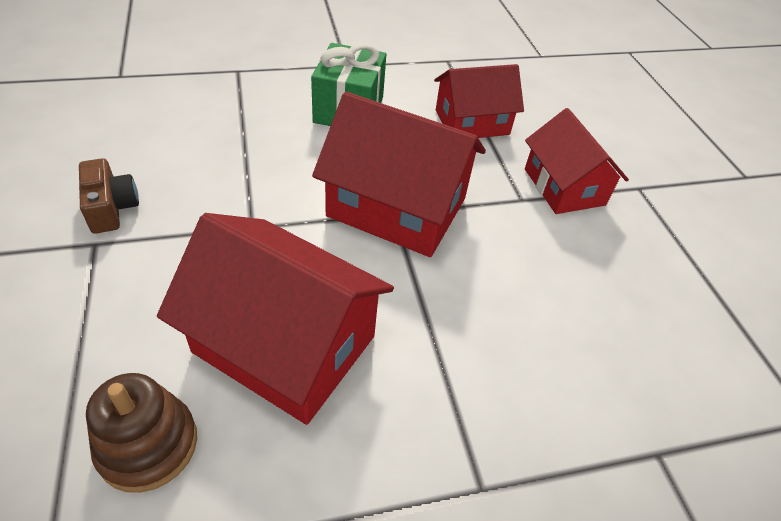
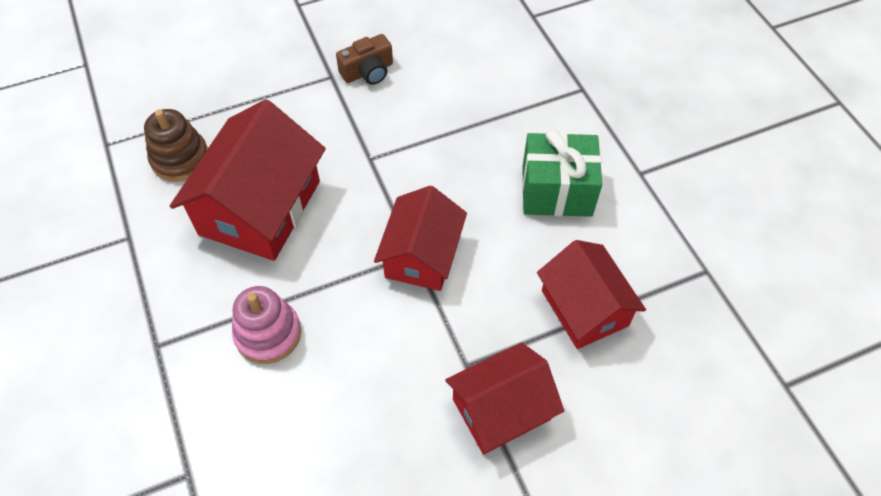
camera: 85 degrees right, 10 degrees up
red house [312,92,486,257] -> red house [374,185,467,291], size x0.65
none -> pink stacking toy [232,286,301,364]

